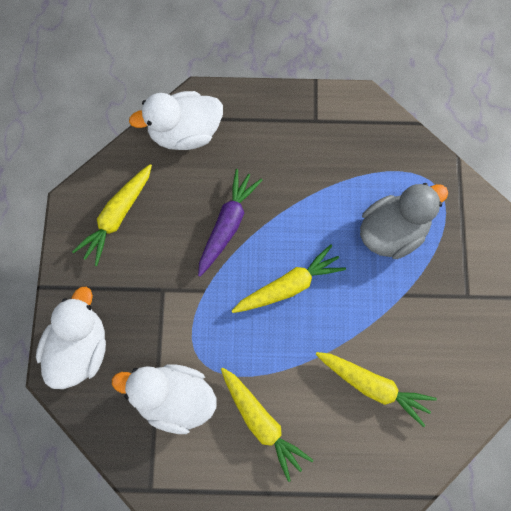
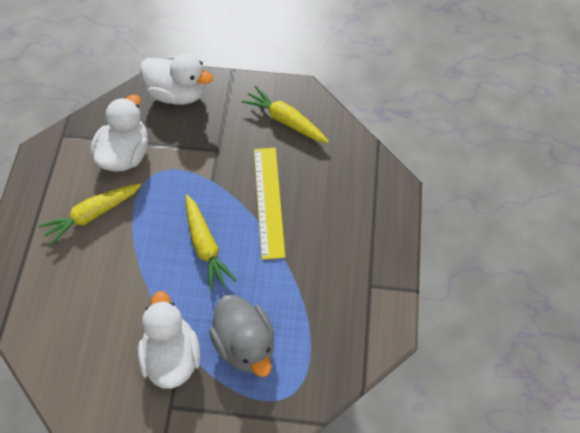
camera: 95 degrees right, 10 degrees down
white duck [129,91,223,150] -> white duck moved to [138,291,200,389]
purple carrot [198,169,262,276] -> yellow ruler [254,148,285,260]
yellow carrot [316,352,437,427] -> none

